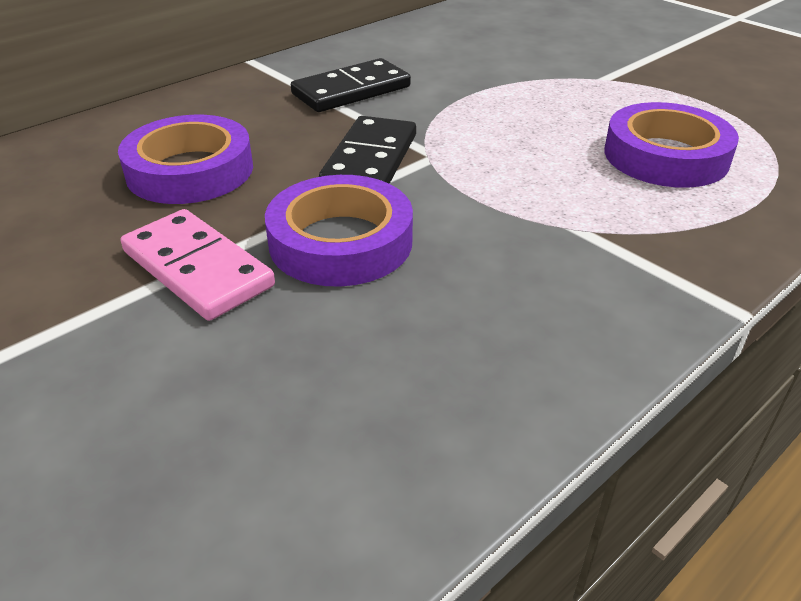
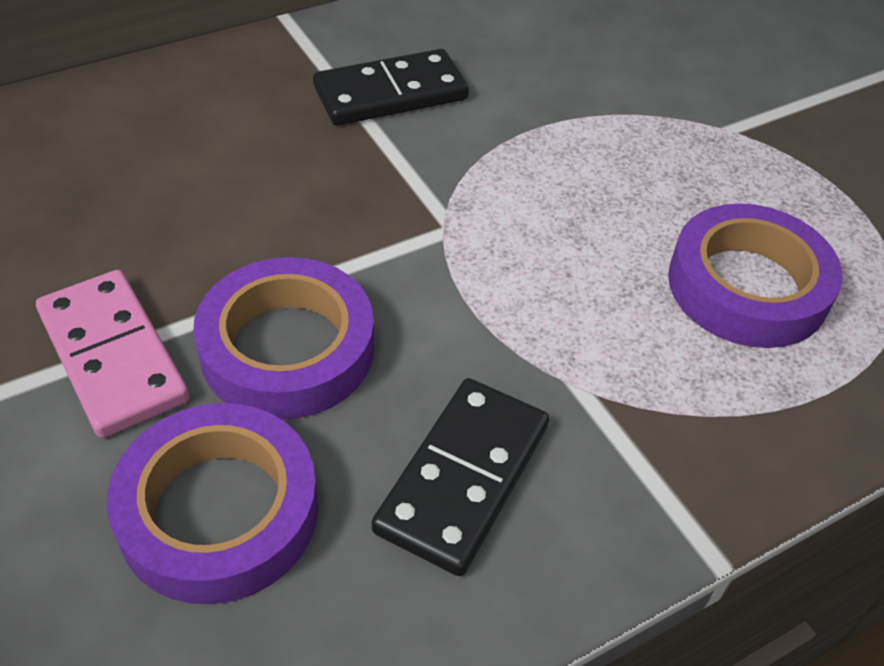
camera: 10 degrees right, 10 degrees up
purple tape [118,115,253,204] -> purple tape moved to [107,403,318,604]
black domino [319,116,416,184] -> black domino moved to [372,378,549,576]

